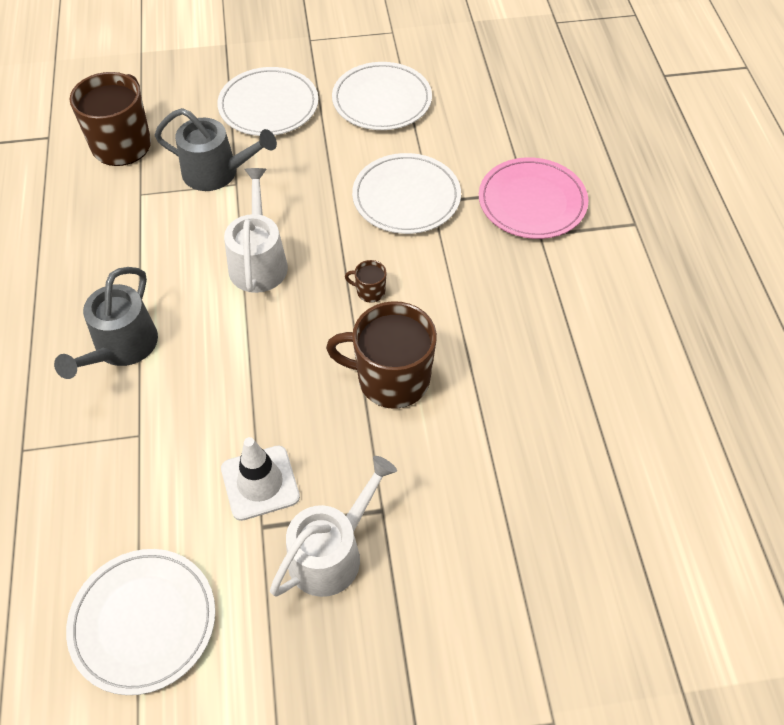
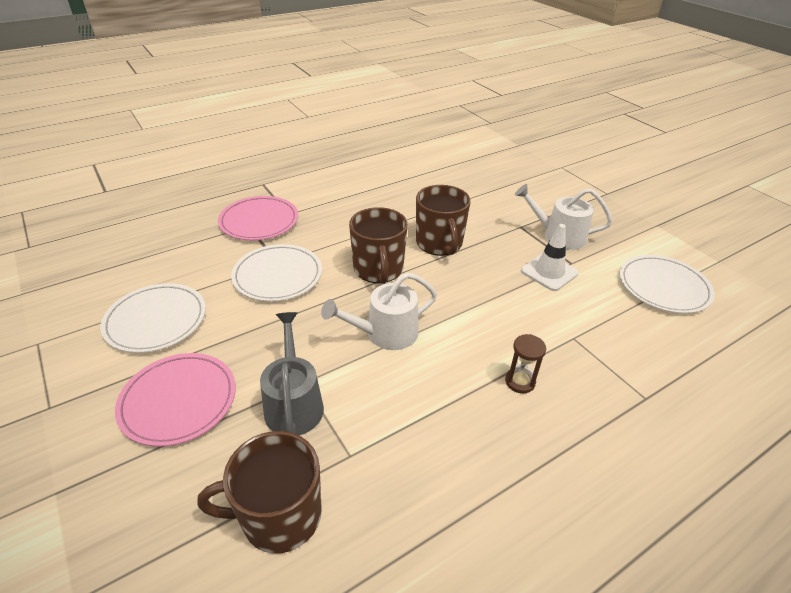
camera: 115 degrees left, 15 degrees down
grey watering can [54,267,158,379] -> brown hourglass [505,334,546,393]
white plate [217,67,318,136] -> pink plate [115,353,236,447]
brown mug [345,260,387,303] -> brown mug [349,207,408,284], size x2.36

